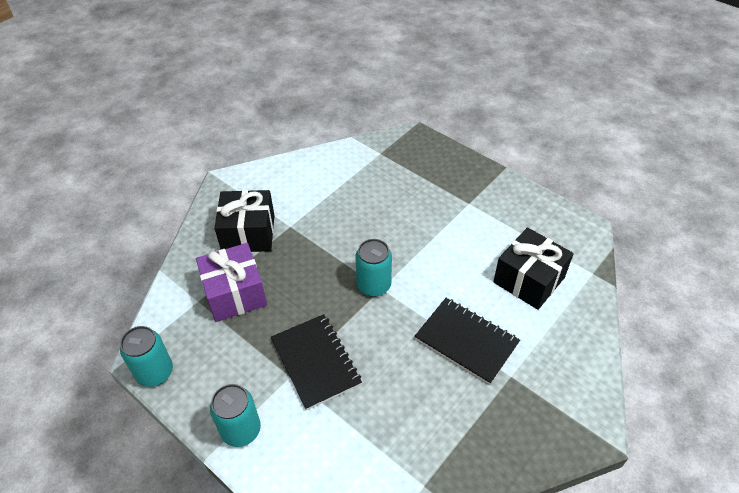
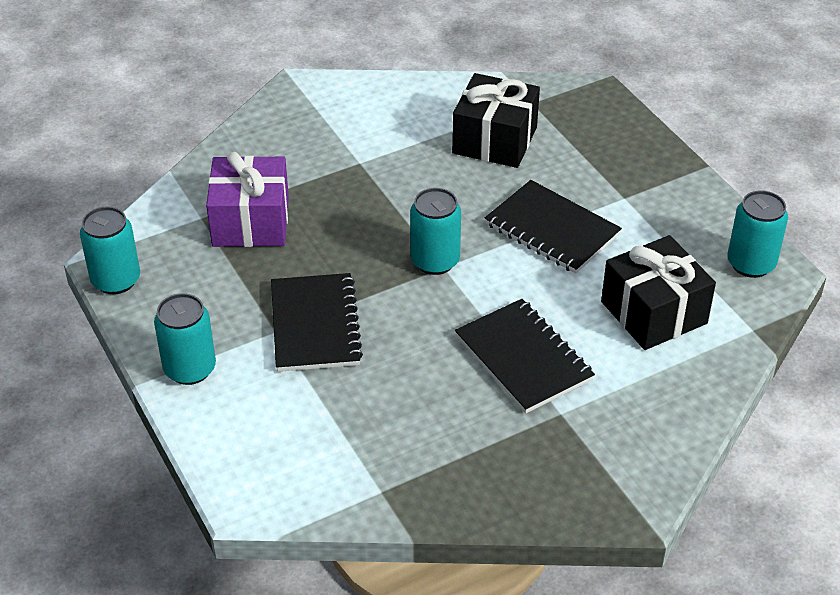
camera: 20 degrees right, 5 degrees down
black gift [214,190,275,252] -> black gift moved to [452,73,540,168]
none -> black notebook [485,180,622,274]
none -> turquoise can [727,190,788,278]

